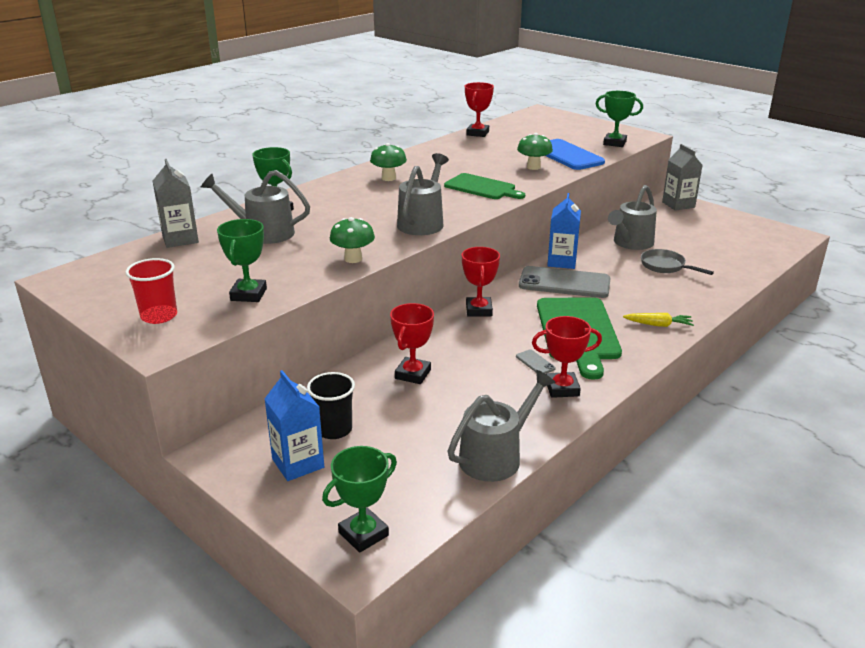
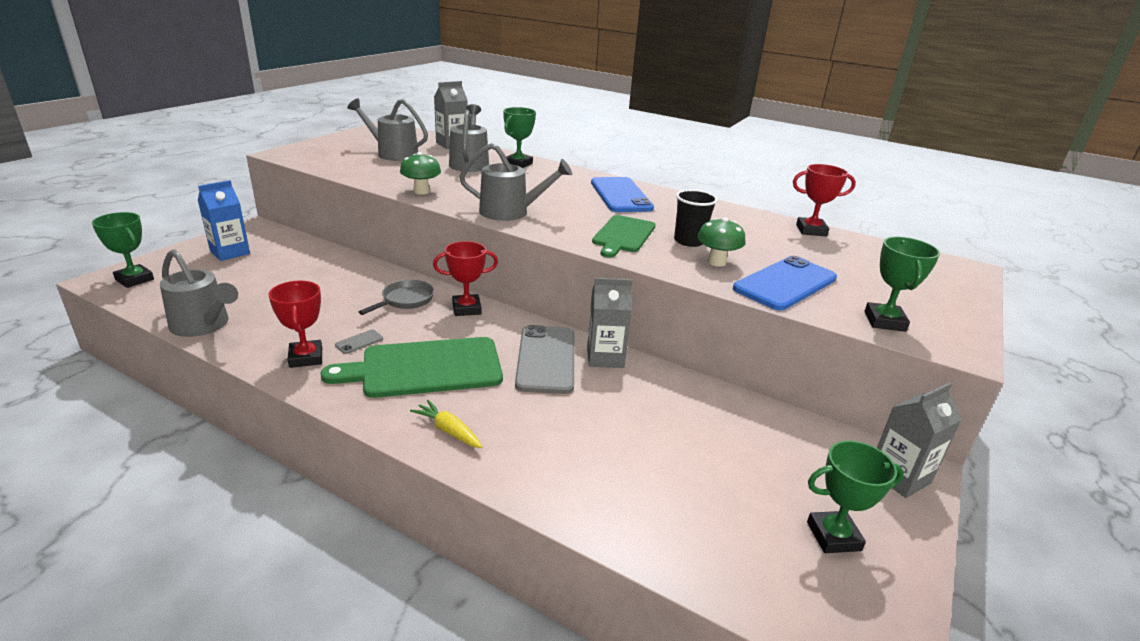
camera: 75 degrees right, 0 degrees up
red cup [125,258,177,324] -> none
green trophy [217,219,267,302] -> green trophy moved to [807,440,904,553]
black cup [307,372,355,439] -> black cup moved to [674,190,718,247]
green mushroom [370,143,407,181] -> blue phone [591,177,654,212]
red trophy [390,303,434,384] -> none
blue carton [547,193,581,269] -> grey carton [587,278,633,368]
grey watering can [608,185,657,250] -> grey watering can moved to [347,98,428,161]
yellow carrot [623,313,694,327] -> yellow carrot turned 135 degrees clockwise [410,400,483,448]
grey pan [641,249,714,275] -> grey pan moved to [359,280,434,315]

